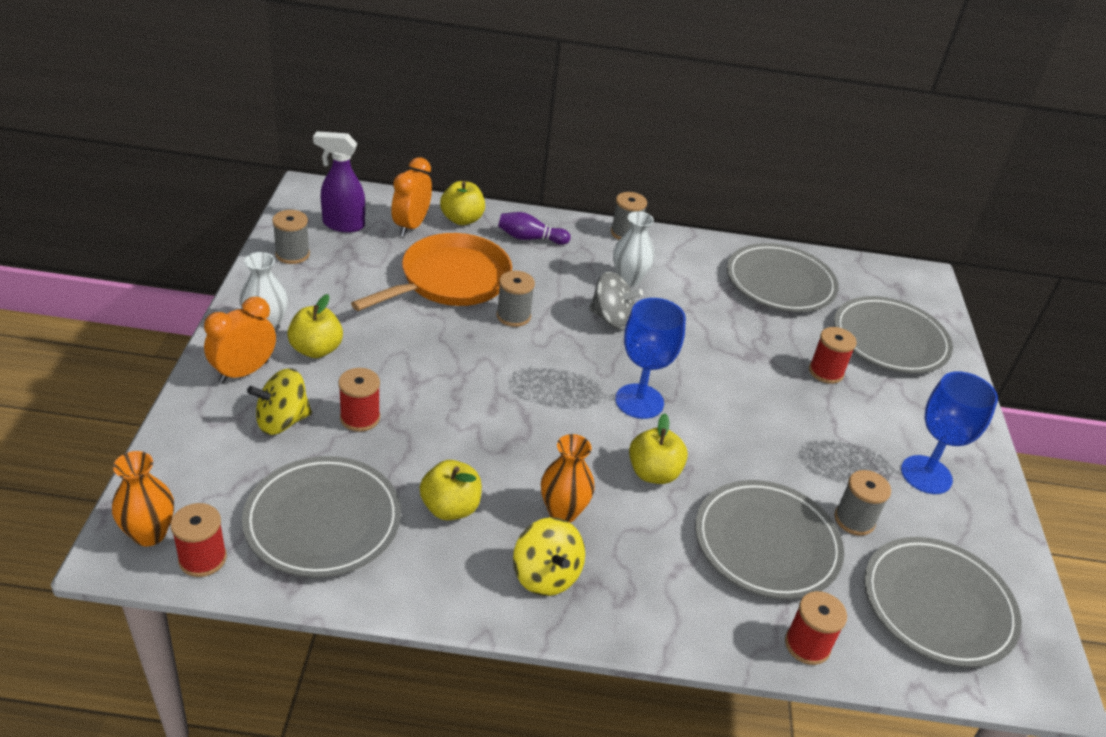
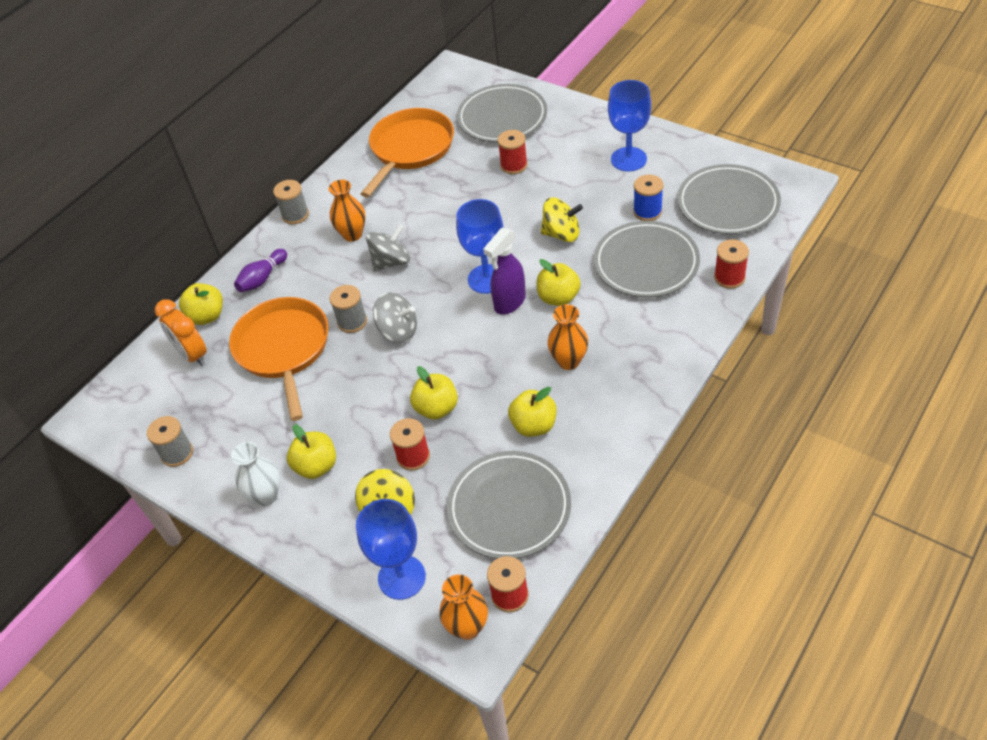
camera: 50 degrees left, 10 degrees up
orange clock [204,297,276,383] -> none
purple spray bottle [313,131,365,233] -> purple spray bottle moved to [483,228,526,315]
yellow spinning top [513,517,585,596] -> yellow spinning top moved to [541,197,583,242]
white vase [613,211,654,287] -> orange vase [329,180,366,242]
grey plate [727,243,839,312] -> orange pan [361,108,454,197]
grey spool [835,470,891,536] -> blue spool [633,175,663,221]
none -> blue goblet [356,499,426,600]
none -> grey spinning top [373,292,417,343]
none -> yellow apple [410,366,458,420]

